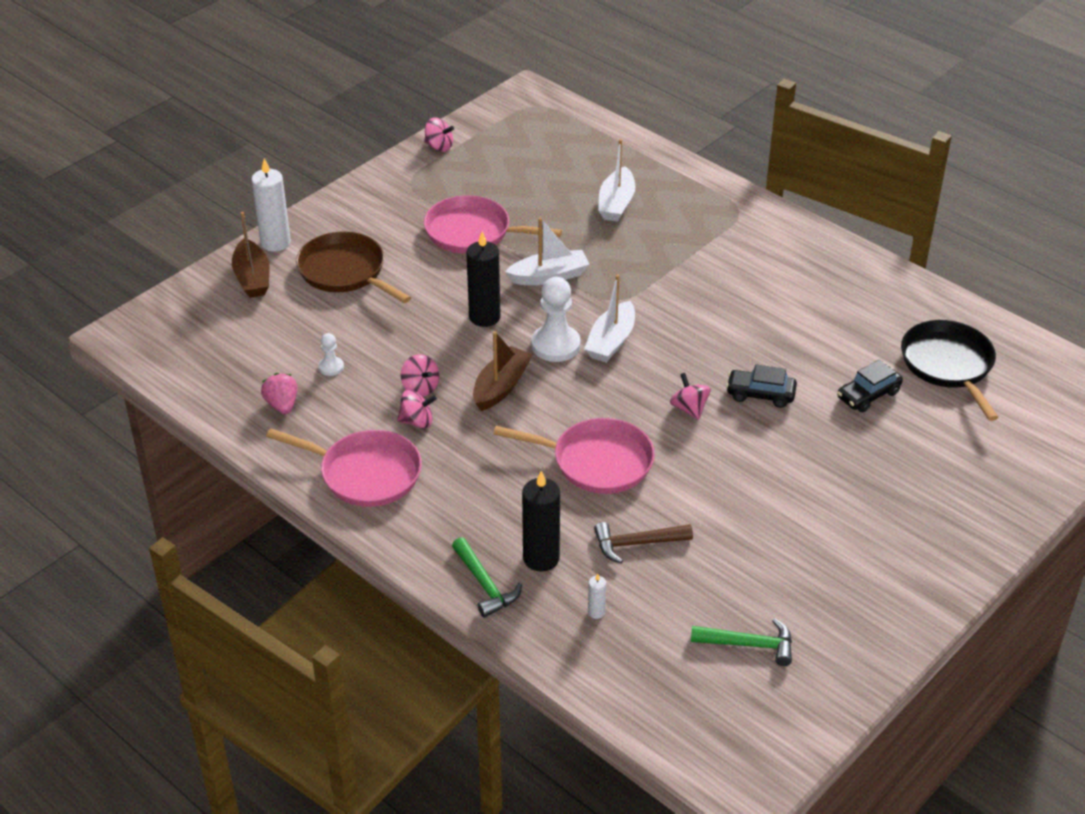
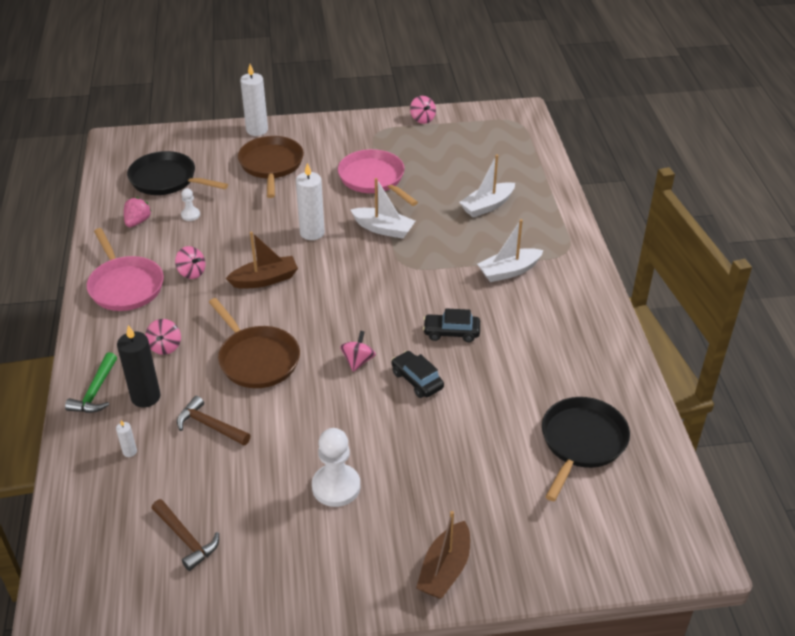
camera: 40 degrees right, 0 degrees up
brown boat [232,212,269,298] -> brown boat moved to [416,511,470,599]
pink spinning top [401,354,439,396] -> pink spinning top moved to [145,319,181,355]
black candle [467,231,500,327] -> white candle [296,163,325,240]
pink pan [493,418,655,494] -> brown pan [209,298,300,388]
white pawn [531,277,581,362] -> white pawn moved to [312,428,360,507]
white boat [584,274,635,362] -> white boat moved to [477,219,544,282]
green hammer [691,618,792,666] -> brown hammer [151,499,219,571]
black car [837,360,903,412] -> black car moved to [423,308,480,342]
none -> black pan [127,151,228,195]

